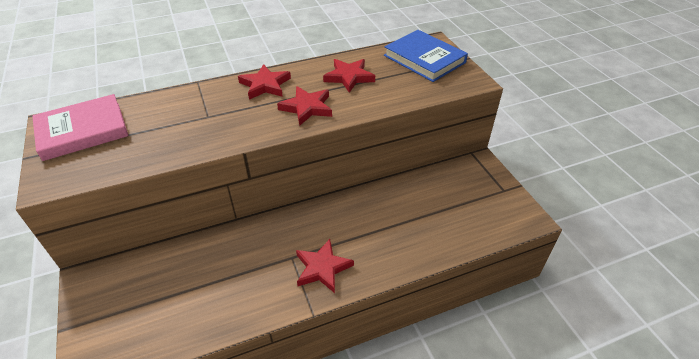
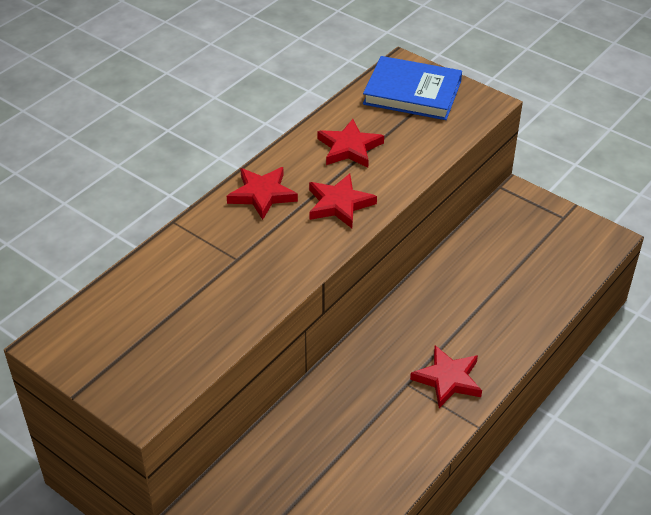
camera: 30 degrees left, 0 degrees up
pink book [32,94,129,161] -> none

